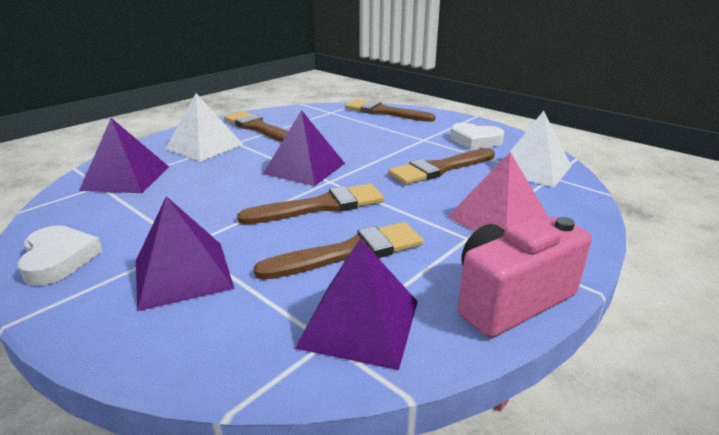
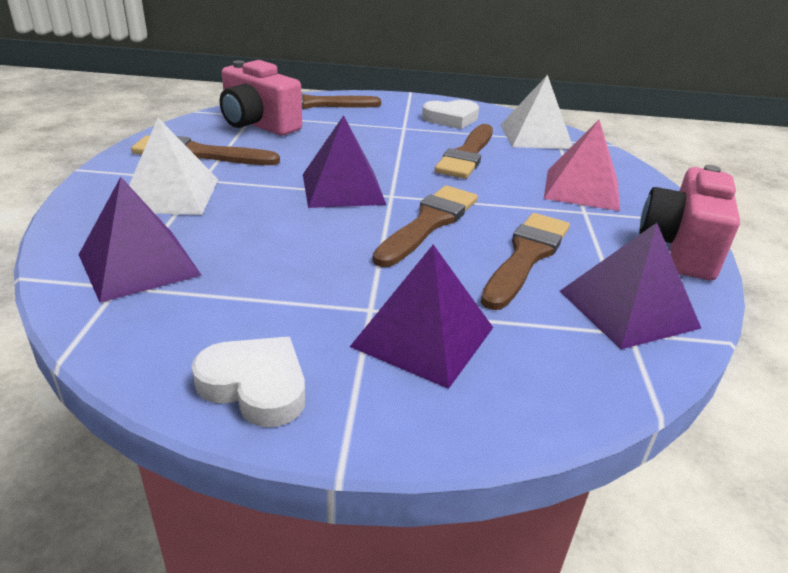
camera: 40 degrees left, 5 degrees up
none -> pink camera [220,60,302,135]

